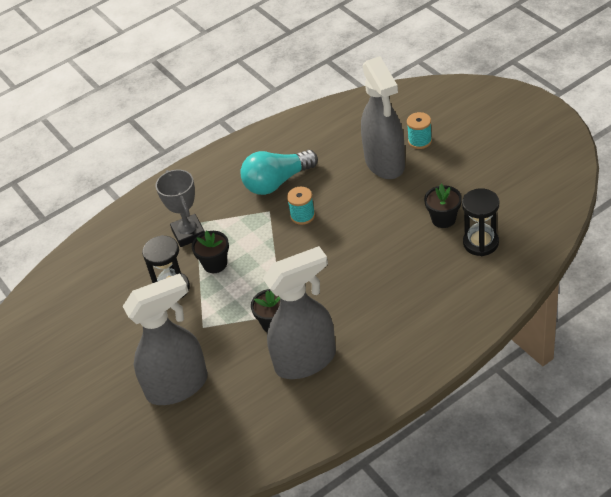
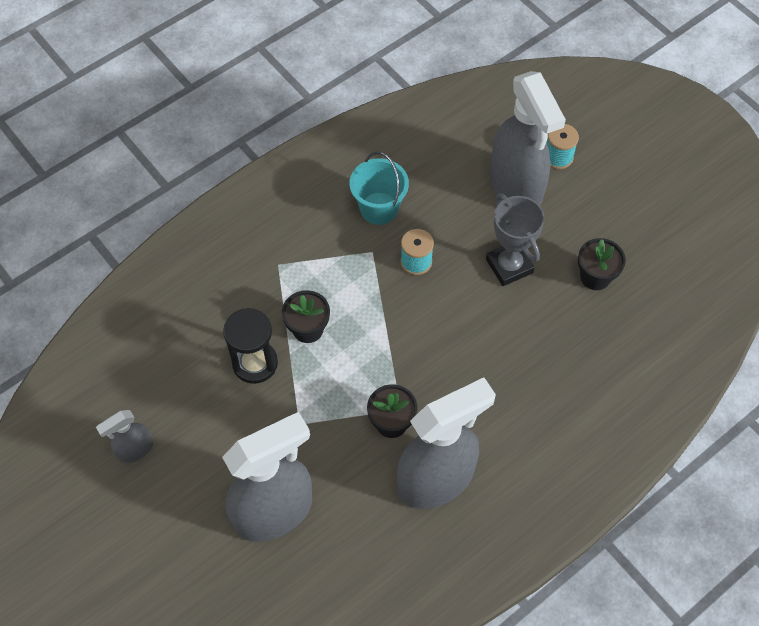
camera: 10 degrees left, 15 degrees up
grey trophy [156,169,205,247] -> grey trophy moved to [486,193,545,286]
turquoise light bulb [240,150,318,195] -> turquoise bucket [350,152,409,225]
black hourglass [462,188,499,256] -> none
none -> grey spray bottle [96,410,153,463]

